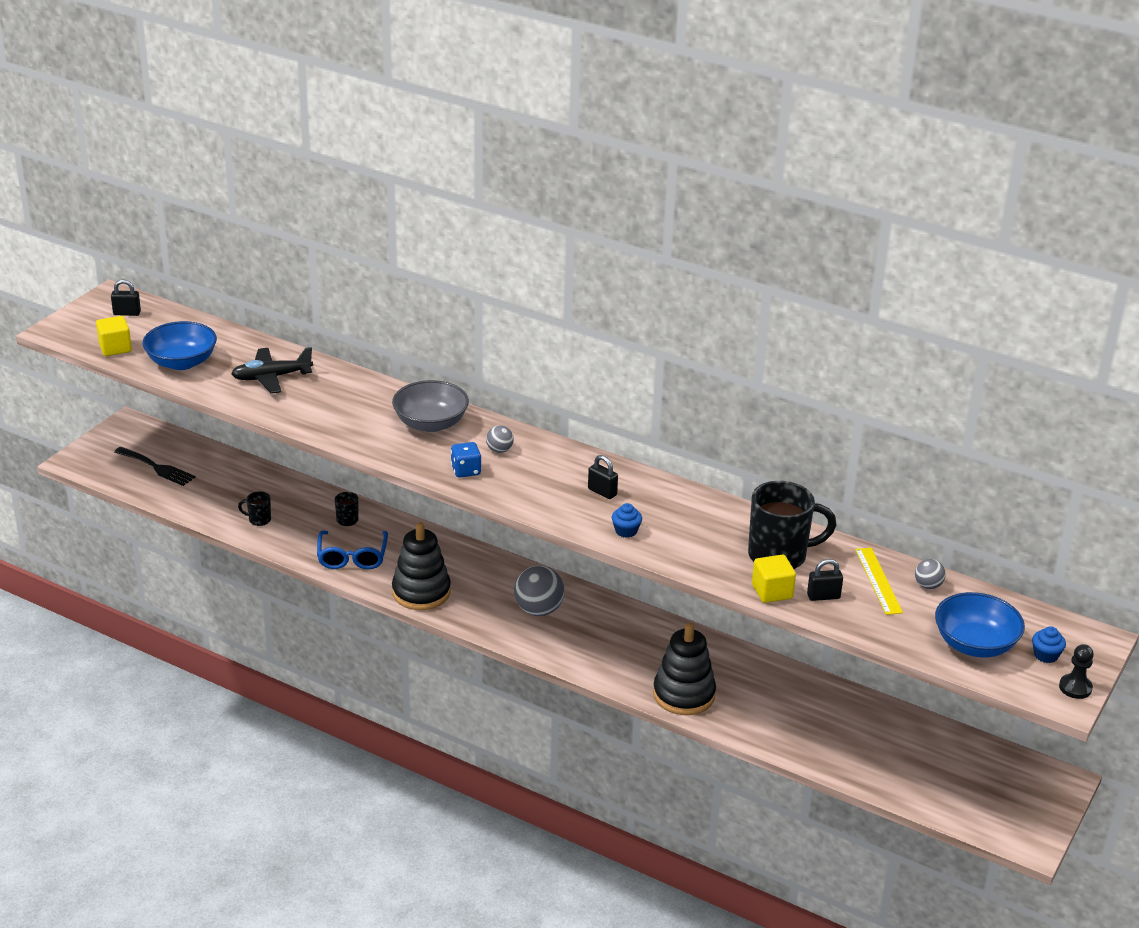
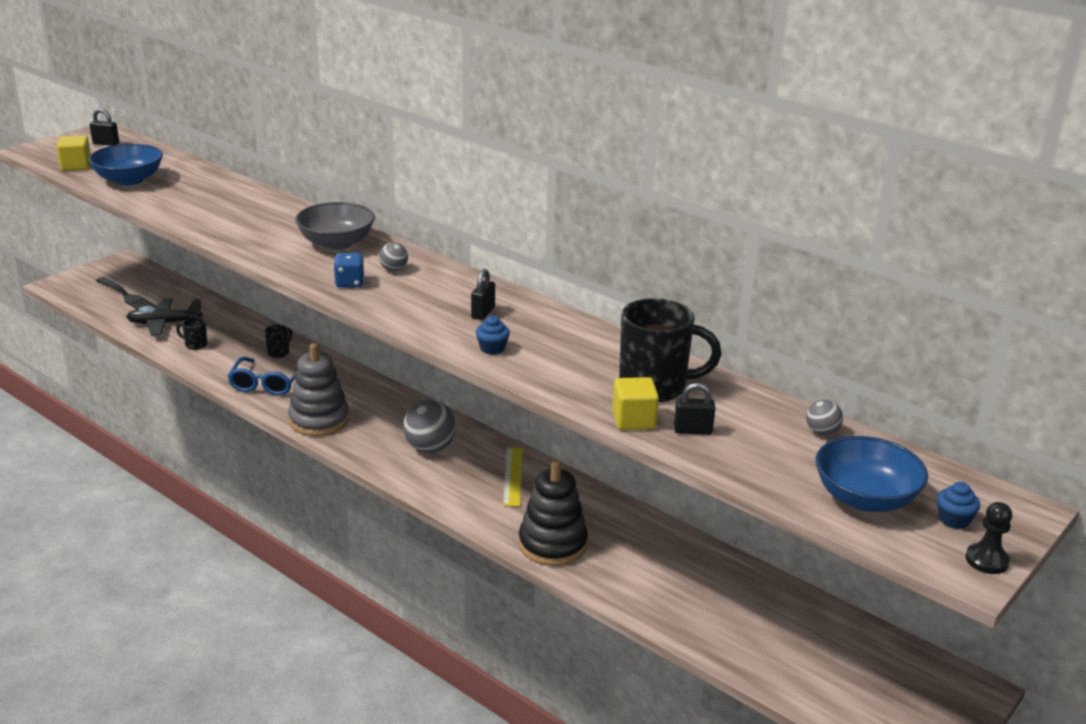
camera: 10 degrees right, 5 degrees down
black plane [231,347,313,394] -> black plane moved to [126,298,203,336]
black stacking toy [392,522,451,610] -> grey stacking toy [288,343,349,436]
black padlock [588,455,618,499] -> black padlock turned 60 degrees clockwise [471,269,495,320]
yellow ruler [855,548,903,615] -> yellow ruler moved to [503,447,523,507]

